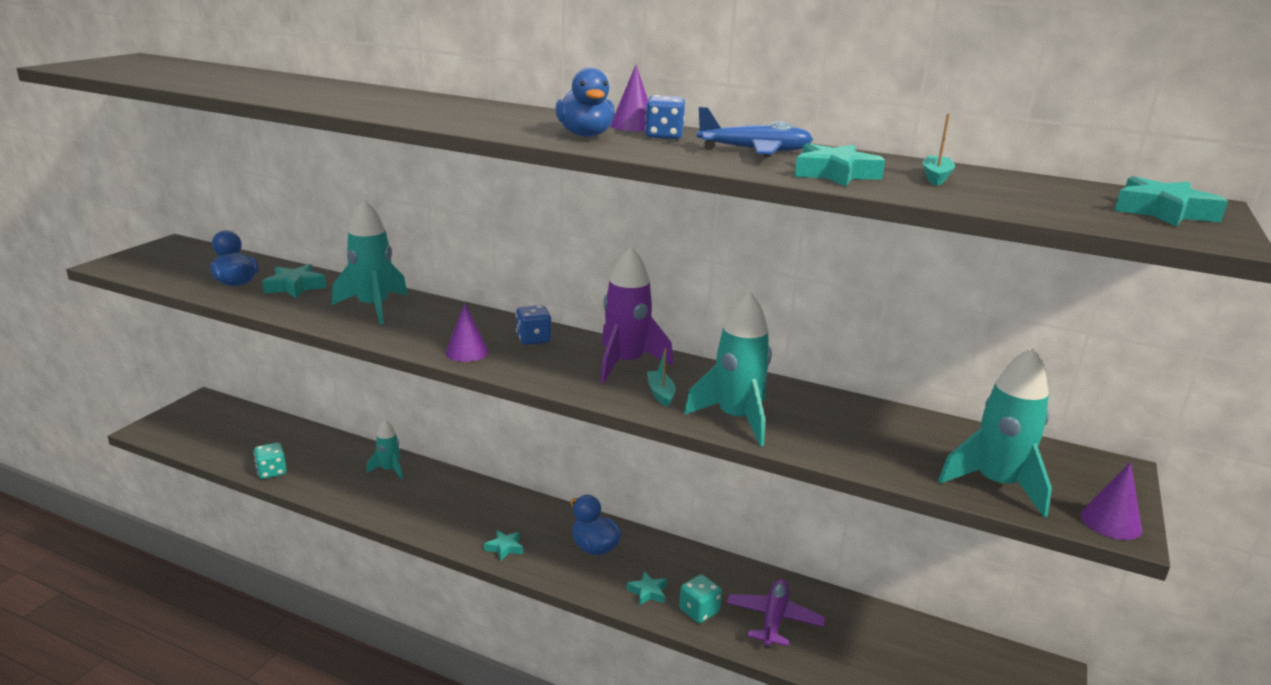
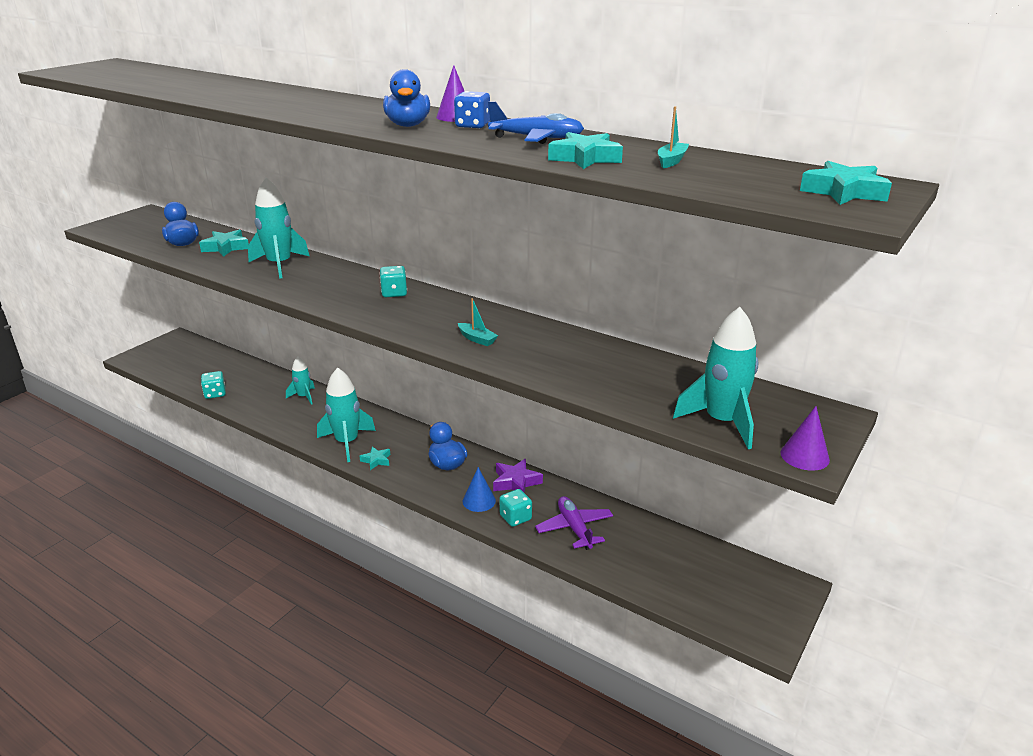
camera: 10 degrees right, 5 degrees up
purple cone [445,302,489,362] -> none
blue dice [516,305,551,345] -> turquoise dice [380,266,407,297]
purple rocket [600,247,674,383] -> none
turquoise star [627,571,667,606] -> blue cone [463,467,496,512]
turquoise boat [647,348,675,407] -> turquoise boat turned 135 degrees clockwise [458,298,498,346]
turquoise rocket [684,291,772,446] -> turquoise rocket moved to [317,368,376,462]
purple plane [726,579,826,647] -> purple plane turned 45 degrees counterclockwise [535,496,613,550]
none -> purple star [493,459,543,492]

